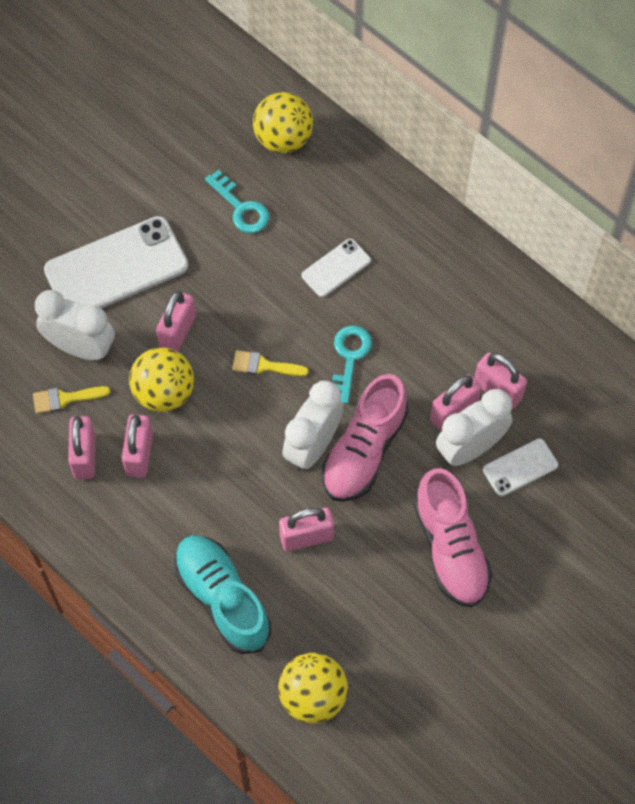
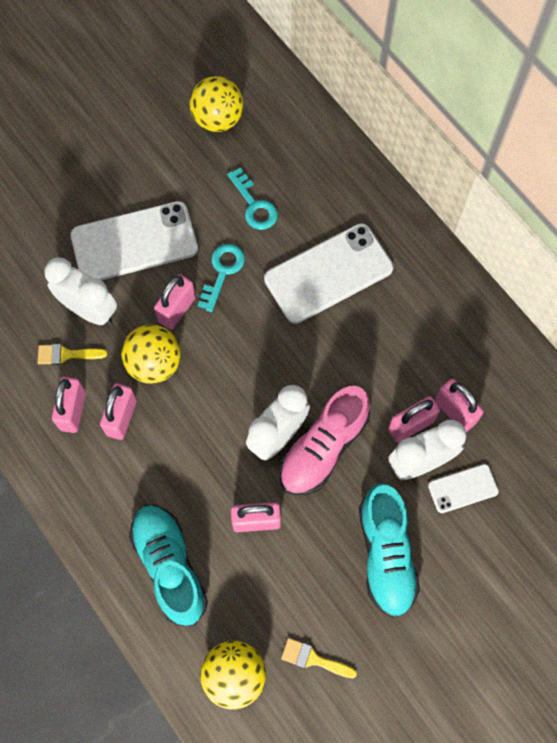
camera: 10 degrees right, 5 degrees up
yellow brush [232,350,309,376] -> yellow brush moved to [281,638,357,678]
yellow ball [253,92,313,153] -> yellow ball moved to [189,76,244,132]
white phone [302,239,371,297] -> white phone [264,223,394,324], size x2.00
turquoise key [332,326,372,404] -> turquoise key moved to [198,244,245,312]
pink shoe [413,468,492,607] -> turquoise shoe [359,483,420,618]

